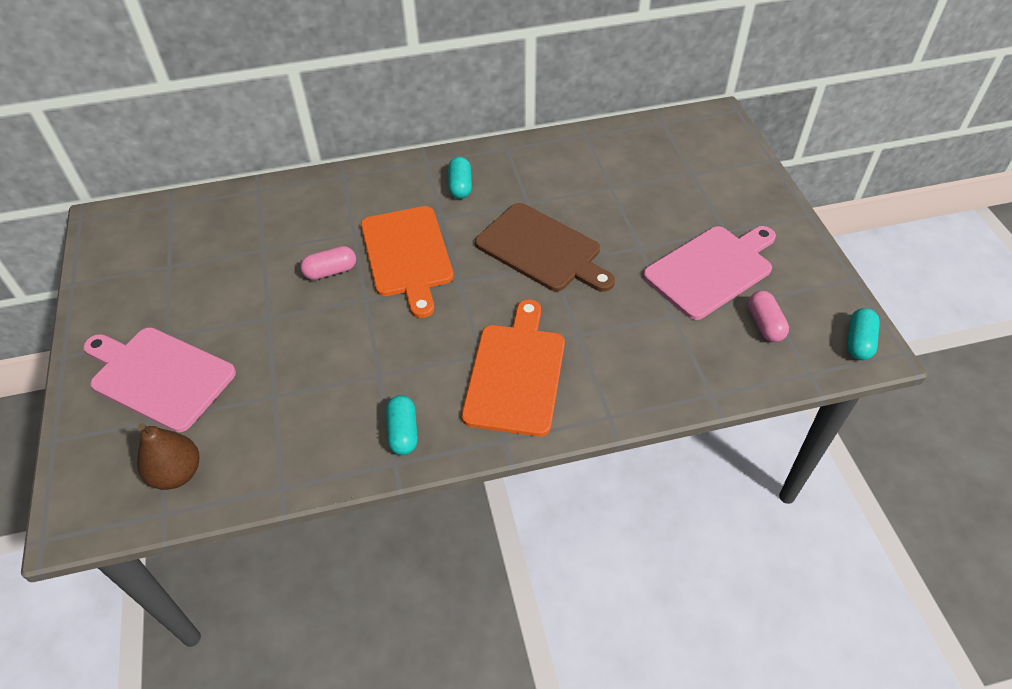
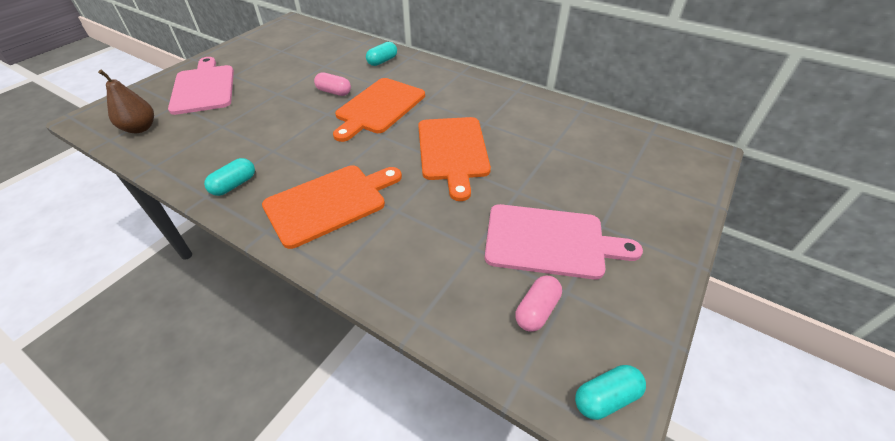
camera: 45 degrees right, 5 degrees down
turquoise capsule [448,157,472,199] -> turquoise capsule moved to [366,42,397,66]
brown cutting board [475,203,615,292] -> orange cutting board [418,117,491,201]

